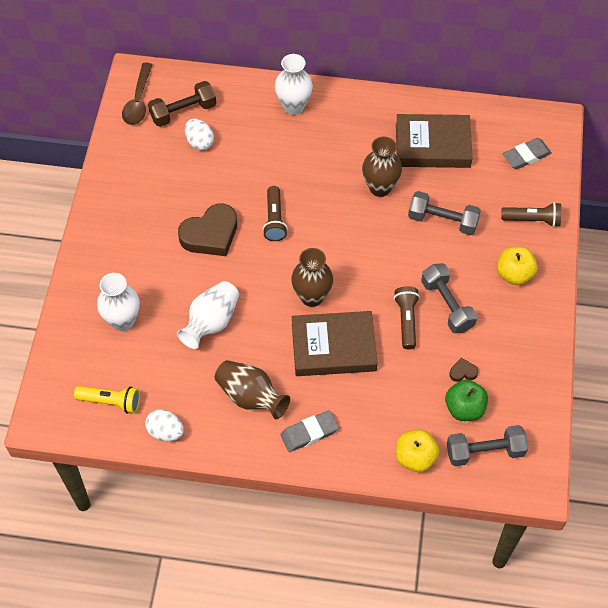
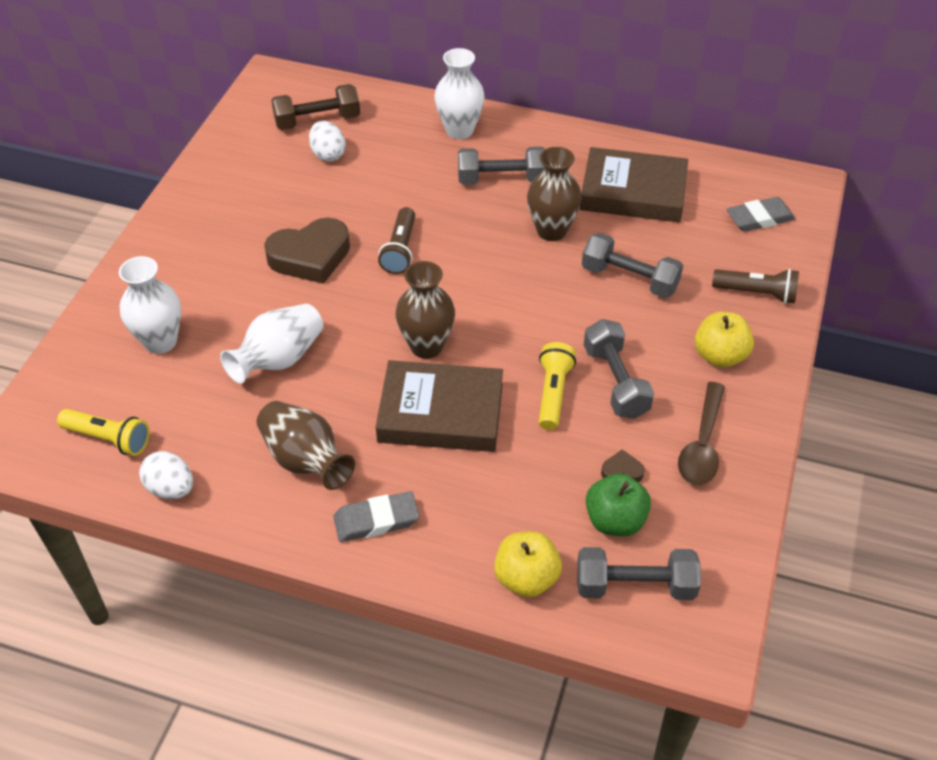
camera: 10 degrees right, 10 degrees down
brown spoon [122,62,153,125] -> brown spoon moved to [678,382,725,485]
brown flashlight [394,286,420,349] -> yellow flashlight [539,342,576,430]
none -> grey dumbbell [458,147,545,185]

